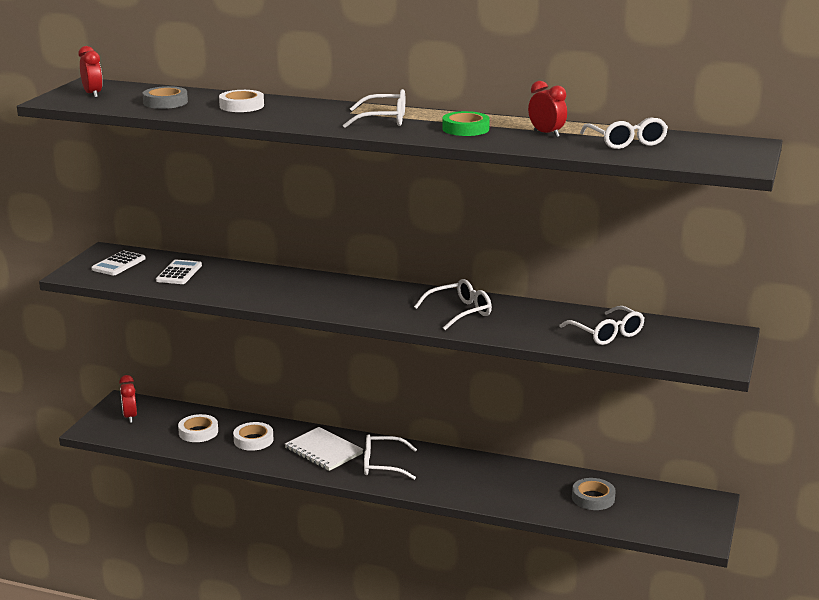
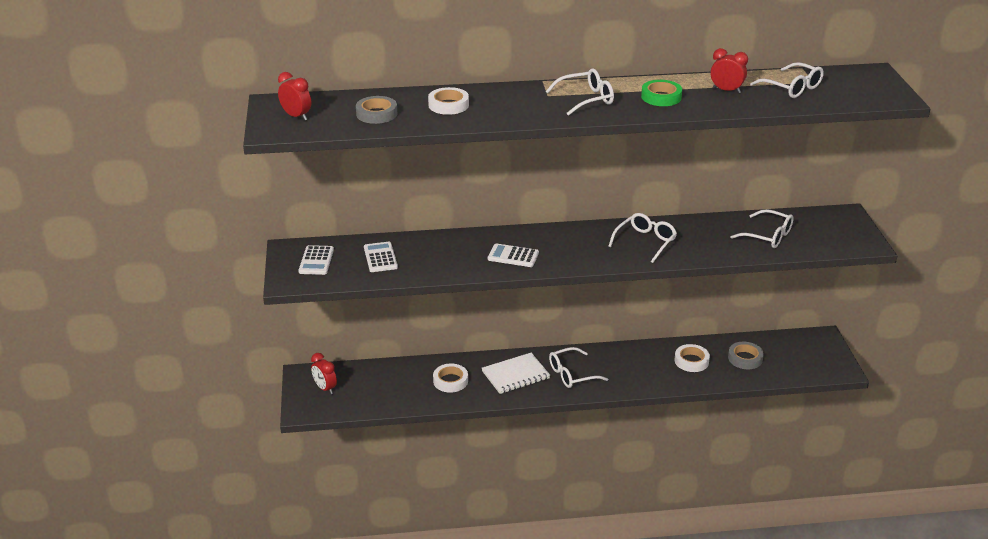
camera: 25 degrees left, 10 degrees up
white tape [178,414,218,442] -> white tape moved to [674,344,710,372]
white notebook [285,427,363,471] -> white notebook turned 45 degrees counterclockwise [482,353,550,394]
none -> white calculator [488,243,539,267]

